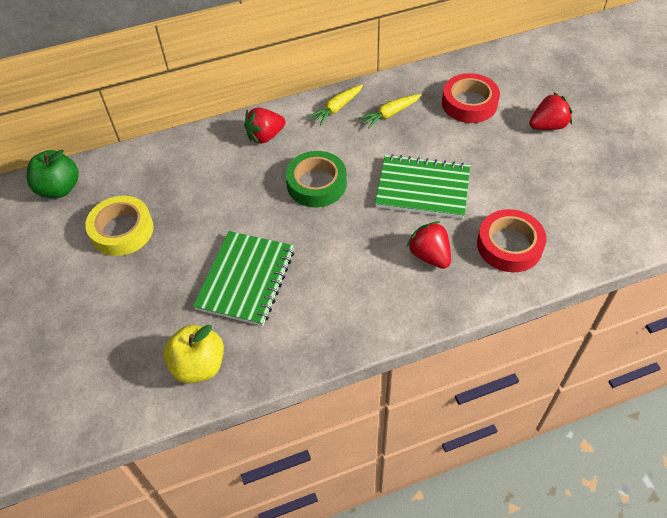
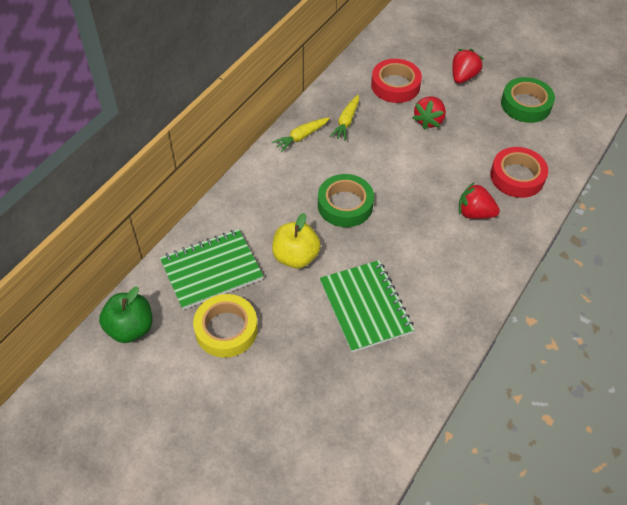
camera: 40 degrees left, 0 degrees up
yellow apple [163,325,224,383] -> yellow apple moved to [272,213,321,268]
red strawberry [244,107,286,144] -> red strawberry moved to [413,96,446,130]
yellow carrot [308,85,363,126] -> yellow carrot turned 45 degrees clockwise [272,118,330,152]
green notebook [375,154,470,218] -> green notebook moved to [160,229,263,310]
none -> green tape [501,77,555,123]

